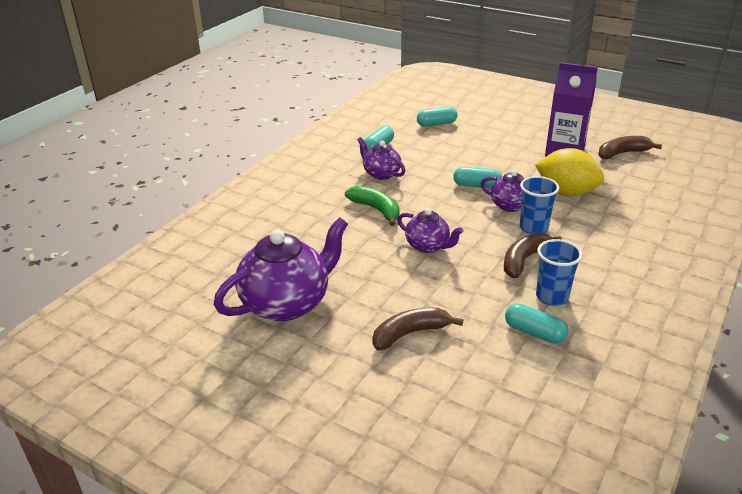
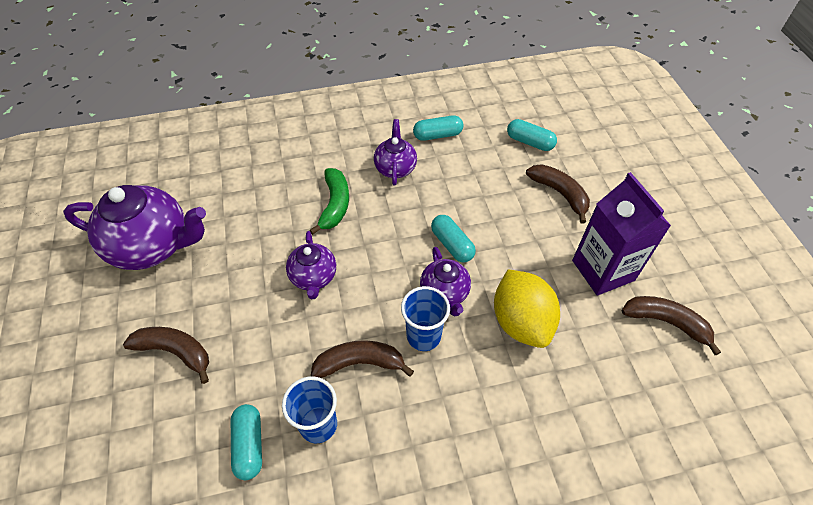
camera: 45 degrees right, 20 degrees up
none -> brown banana [526,164,590,224]

